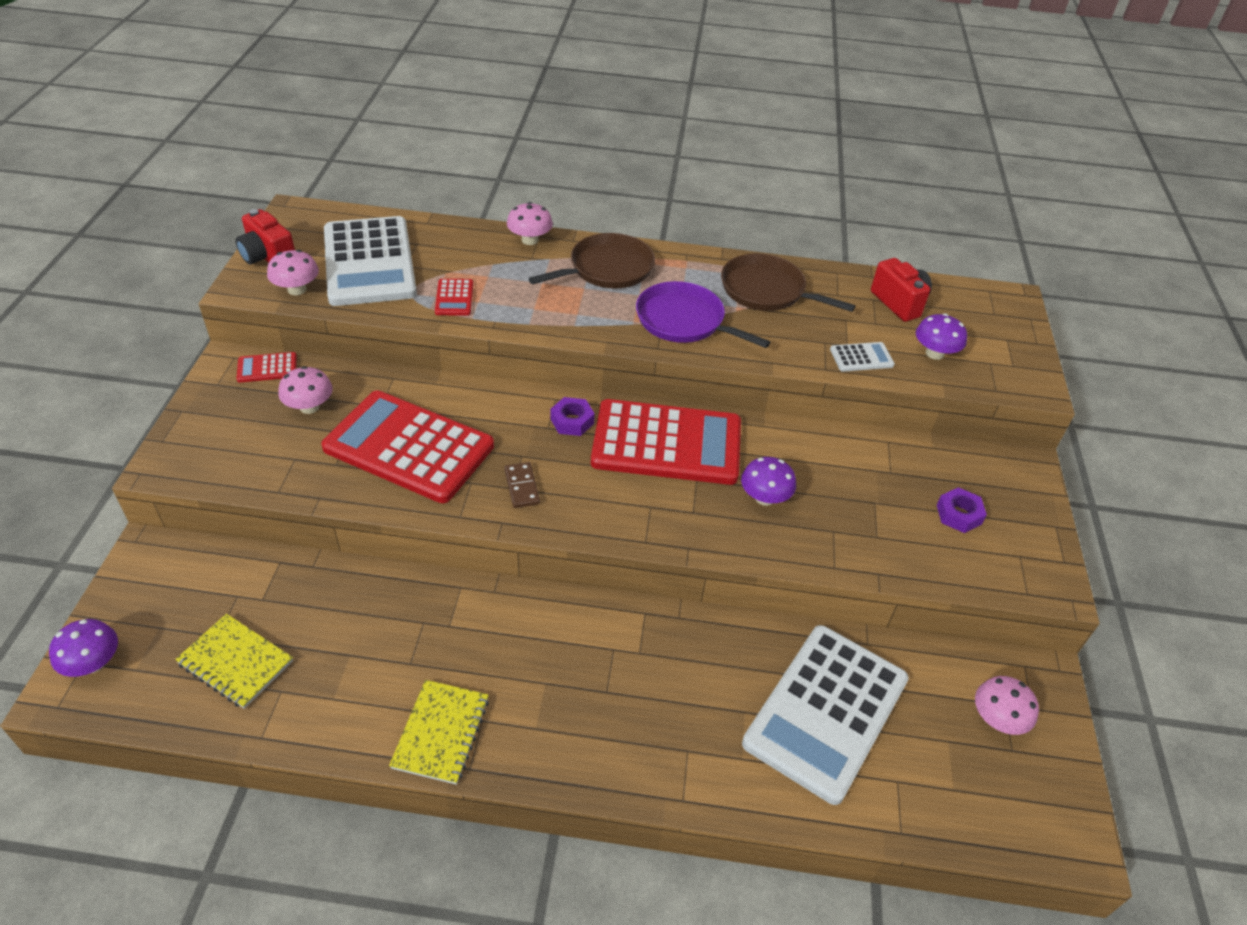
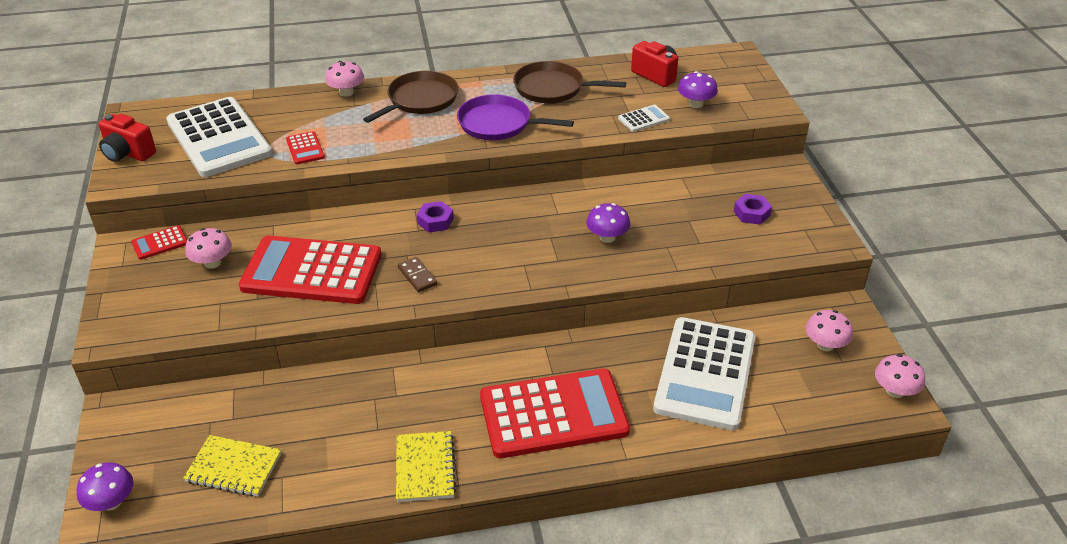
camera: 15 degrees left, 5 degrees down
pink mushroom [267,250,319,295] -> pink mushroom moved to [875,354,925,398]
red calculator [591,399,741,485] -> red calculator moved to [480,368,630,458]

